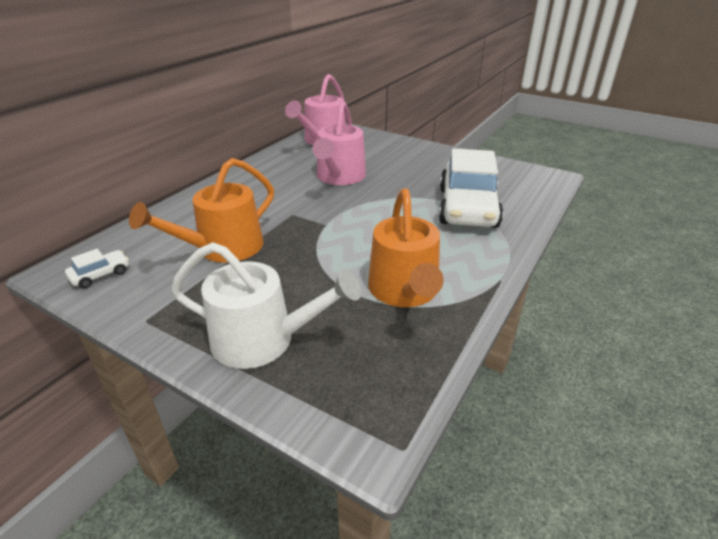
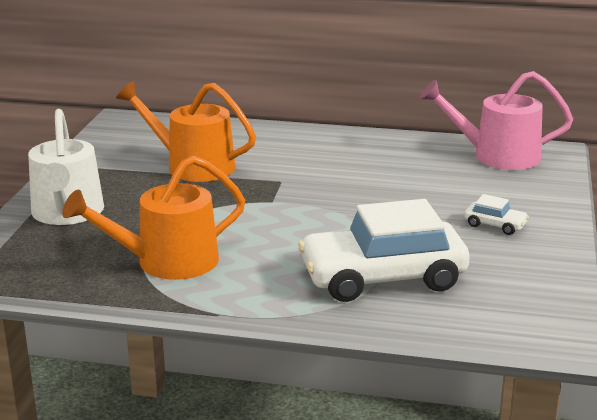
camera: 70 degrees right, 10 degrees down
white car [65,249,129,288] -> white car moved to [464,194,529,235]
pink watering can [313,101,366,185] -> none

